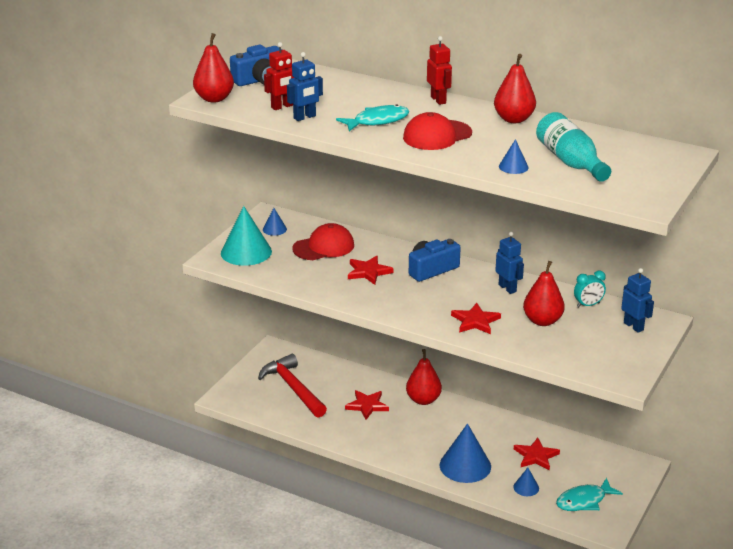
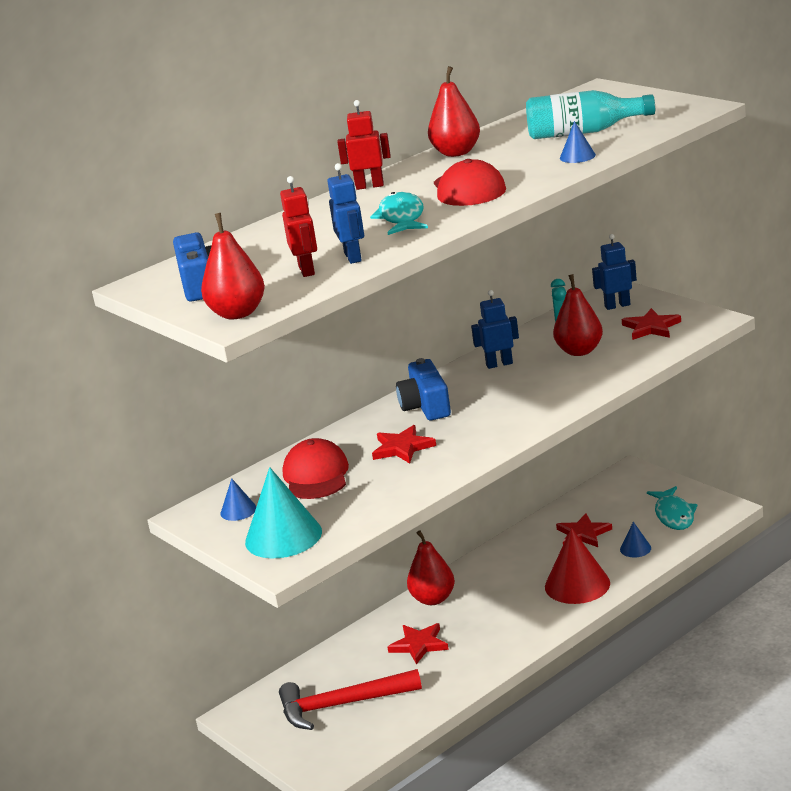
camera: 65 degrees left, 5 degrees down
blue cone [440,423,491,483] -> red cone [545,528,610,604]
red star [451,303,501,334] -> red star moved to [622,308,681,340]

